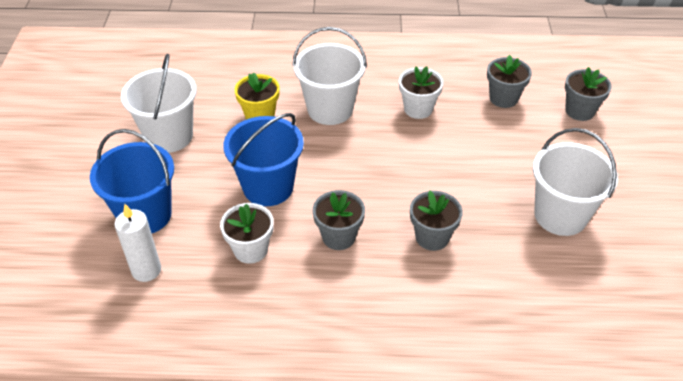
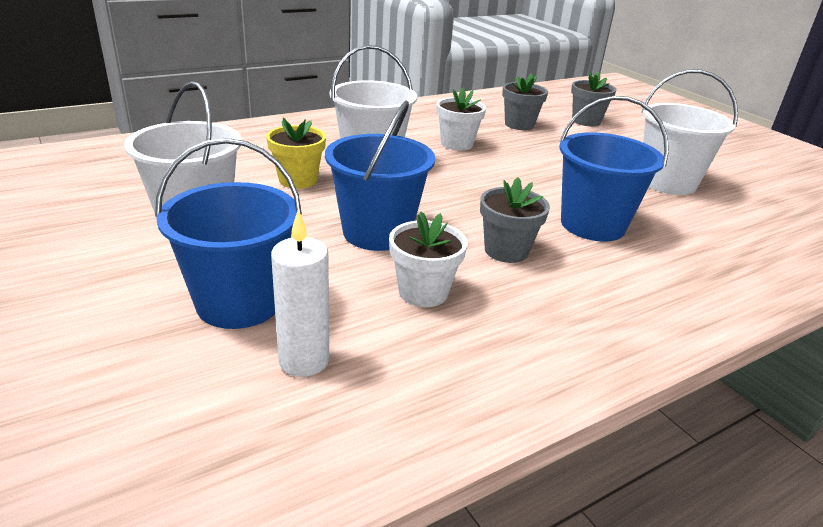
camera: 35 degrees left, 15 degrees down
grey flower pot [410,191,463,251] -> blue bucket [559,96,669,242]

